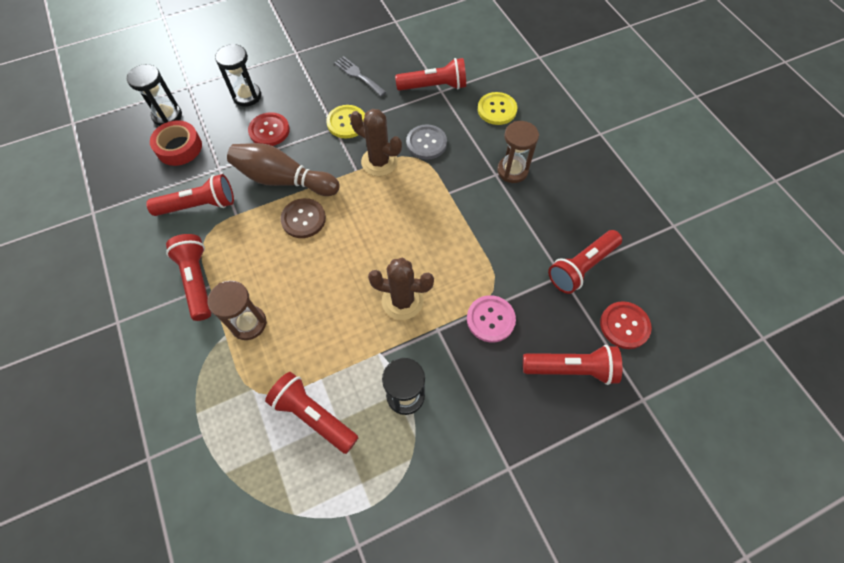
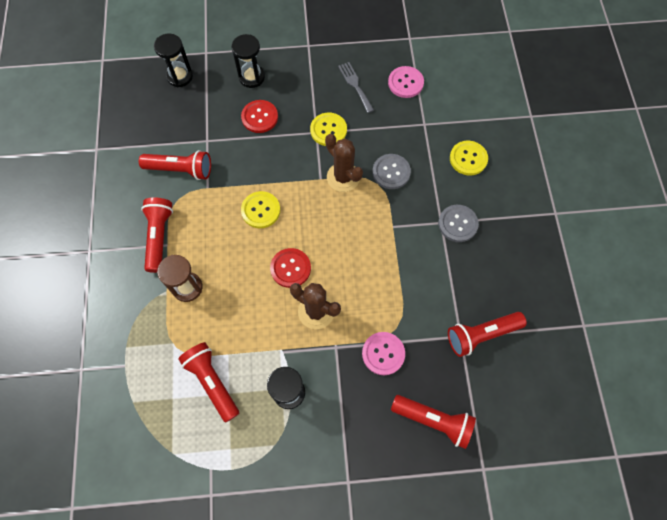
camera: 20 degrees right, 5 degrees up
red tape [150,120,202,166] -> none
brown bowling pin [227,143,340,196] -> none
brown button [280,198,326,238] -> yellow button [241,191,280,228]
red flashlight [395,58,466,91] -> none
brown hourglass [497,121,539,183] -> grey button [438,205,479,242]
red button [600,301,652,349] -> red button moved to [270,248,311,288]
none -> pink button [388,66,424,98]

